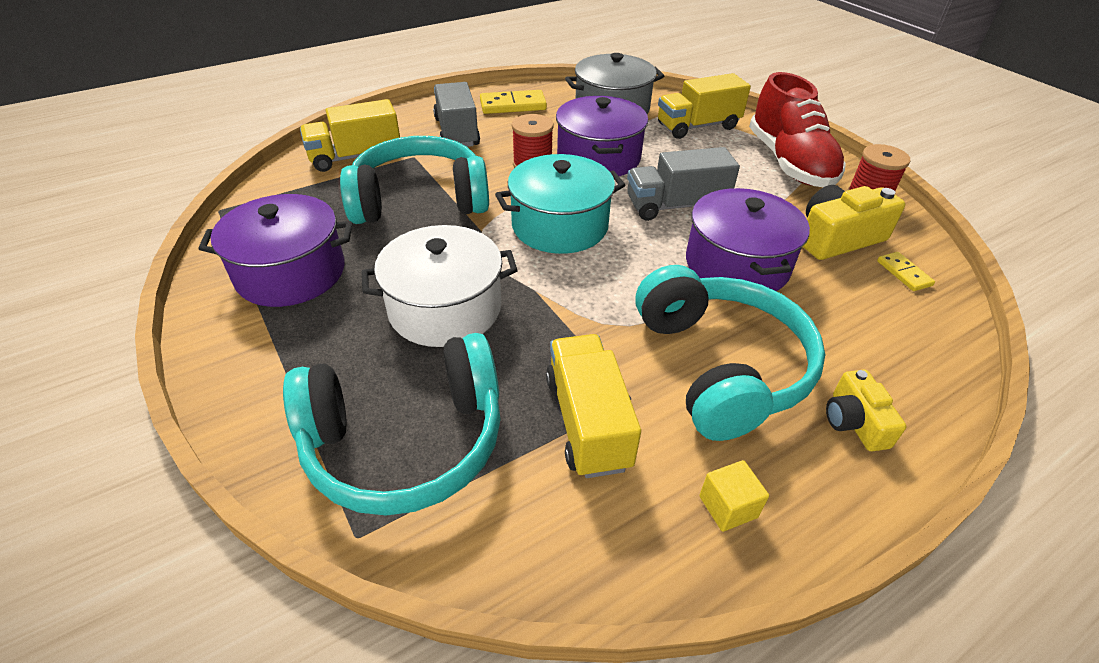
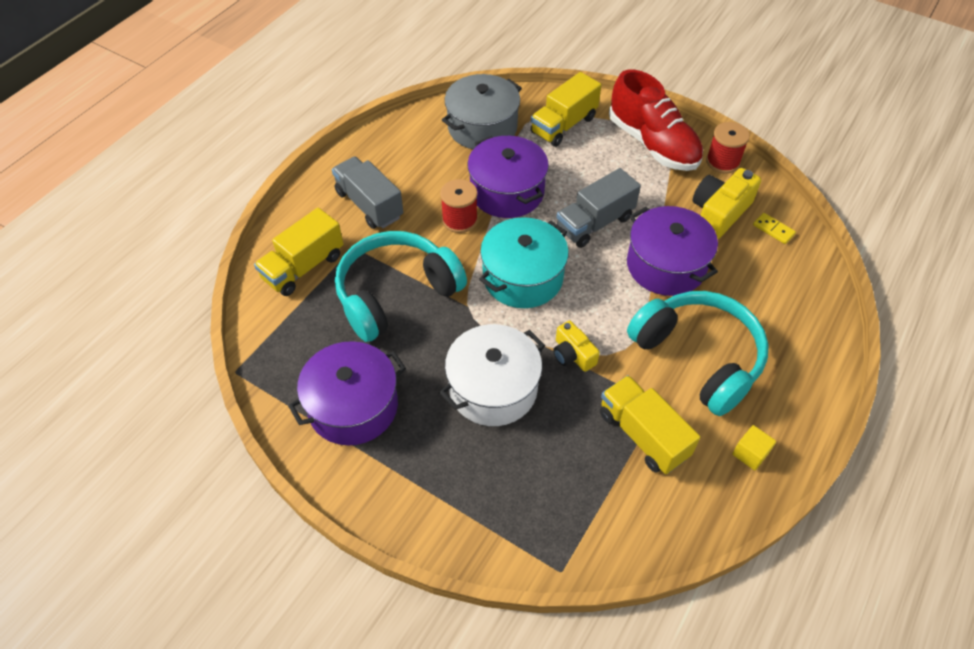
camera: 25 degrees left, 10 degrees up
turquoise headphones [283,333,500,516] -> none
yellow domino [480,90,547,114] -> none
yellow camera [826,370,906,451] -> yellow camera moved to [553,320,600,372]

